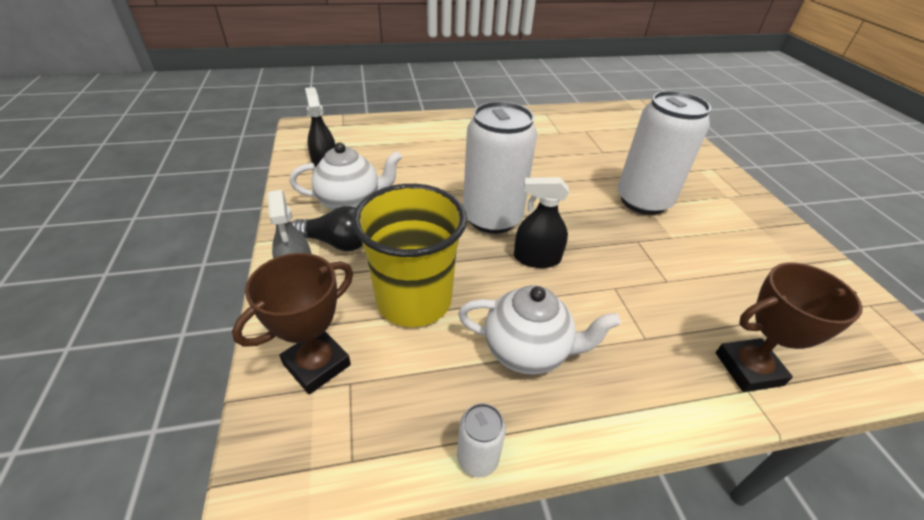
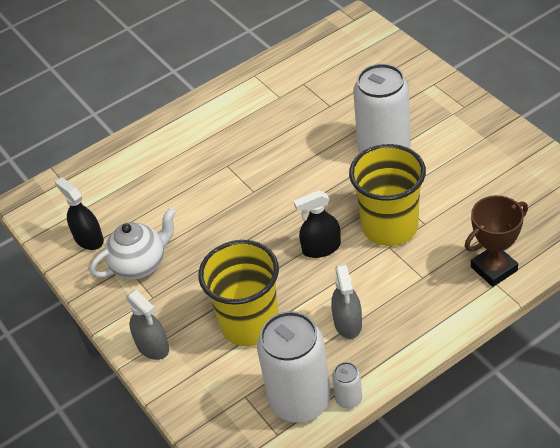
camera: 15 degrees left, 5 degrees up
brown trophy [232,253,353,394] -> none
black light bulb [292,206,363,251] -> none
white teapot [458,285,621,375] -> grey spray bottle [331,264,362,339]
white can [463,101,537,234] -> white can moved to [257,311,331,423]
none -> yellow cup [349,144,426,246]

